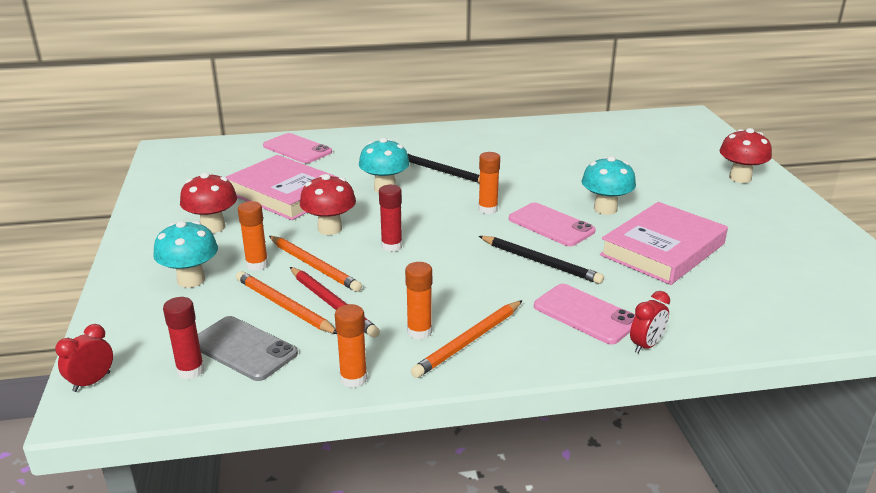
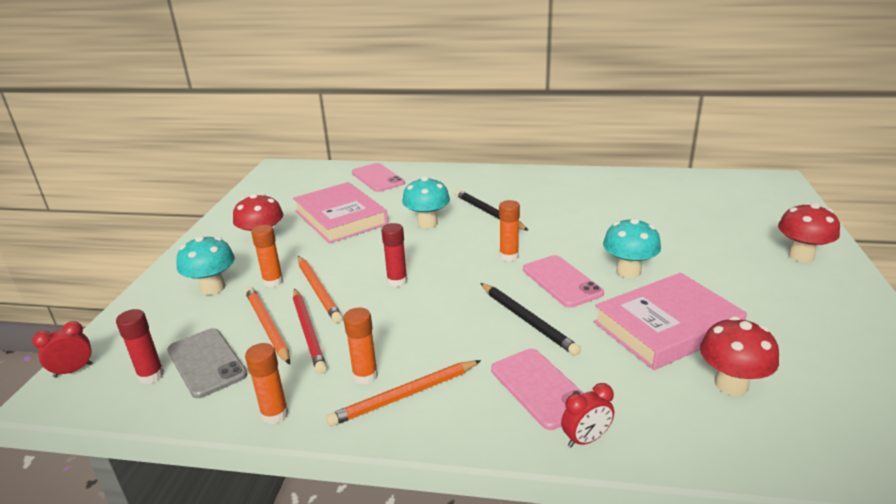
camera: 20 degrees right, 0 degrees up
red mushroom [300,174,356,235] -> red mushroom moved to [700,316,779,396]

